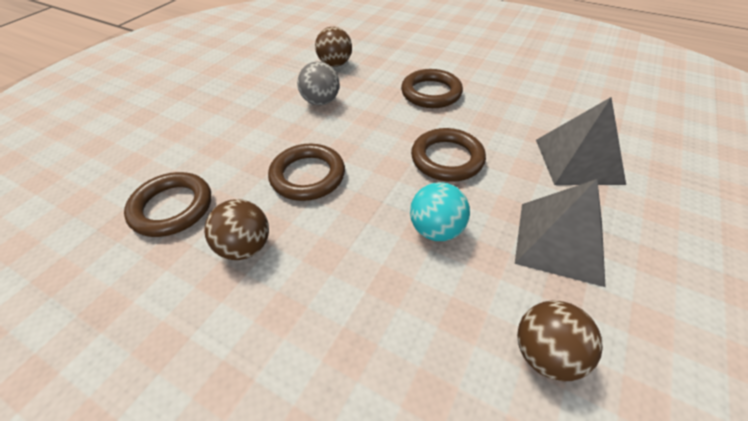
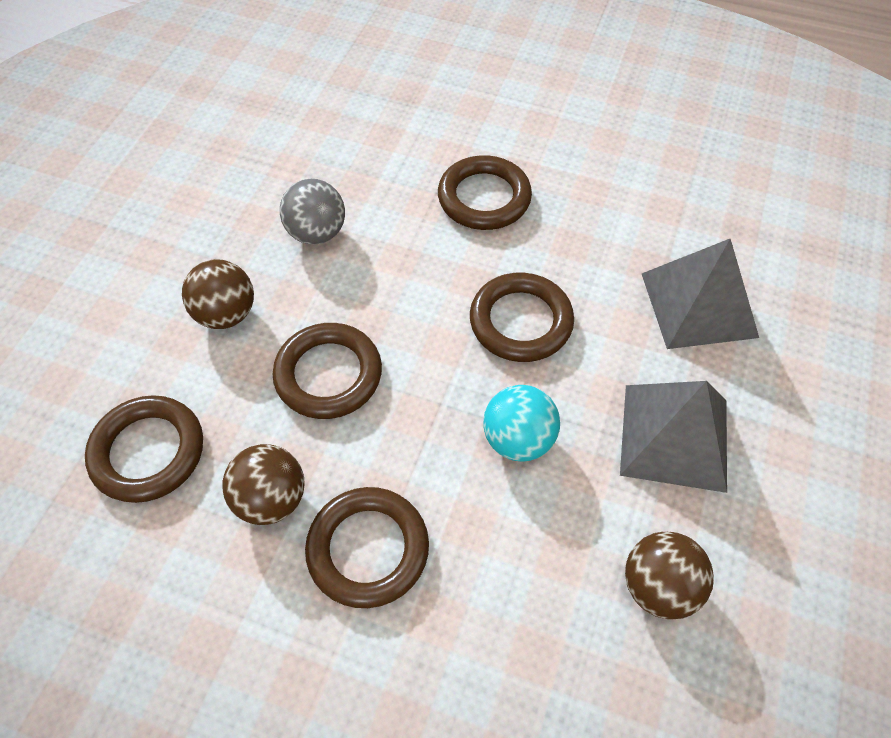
camera: 10 degrees left, 10 degrees up
brown ball [315,27,352,67] -> brown ball moved to [182,259,254,329]
none -> brown ring [305,487,429,608]

